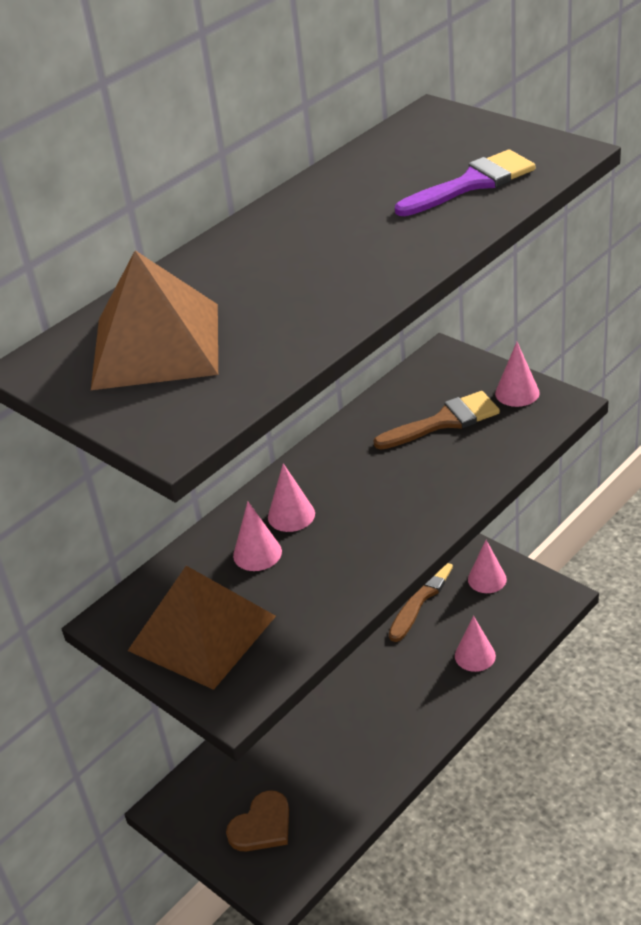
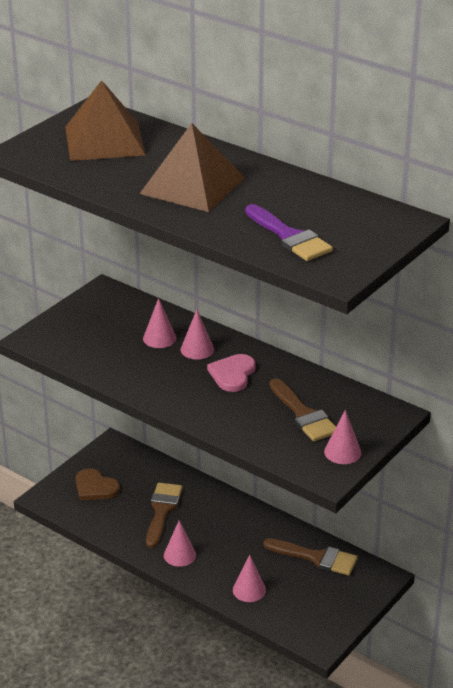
camera: 80 degrees right, 5 degrees down
brown pyramid [128,566,276,690] -> brown pyramid moved to [140,123,245,212]
pink cone [468,540,507,593] -> pink cone moved to [164,520,196,567]
none -> brown brush [146,483,183,548]
none -> pink heart [207,354,256,392]

